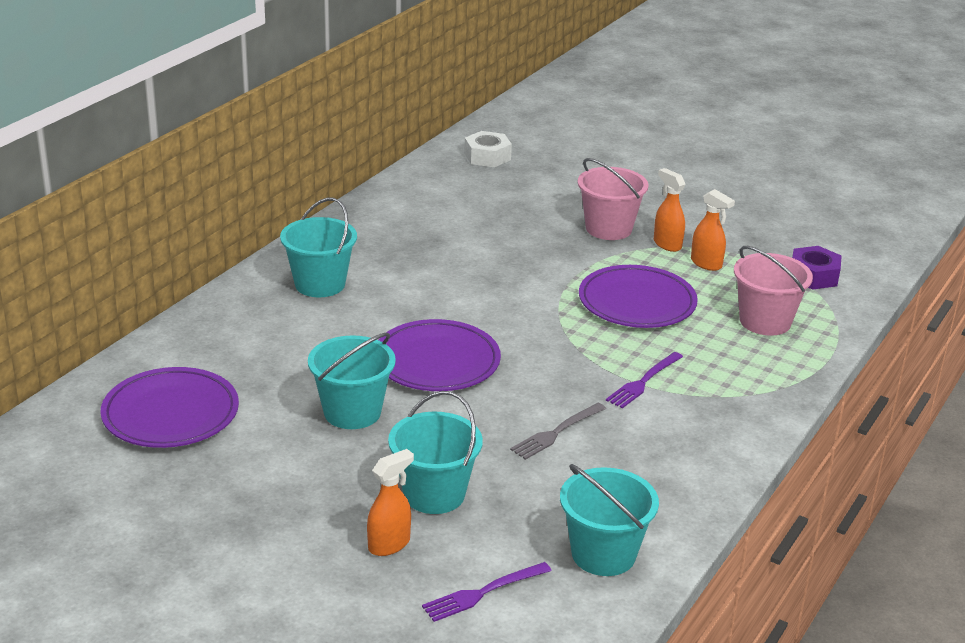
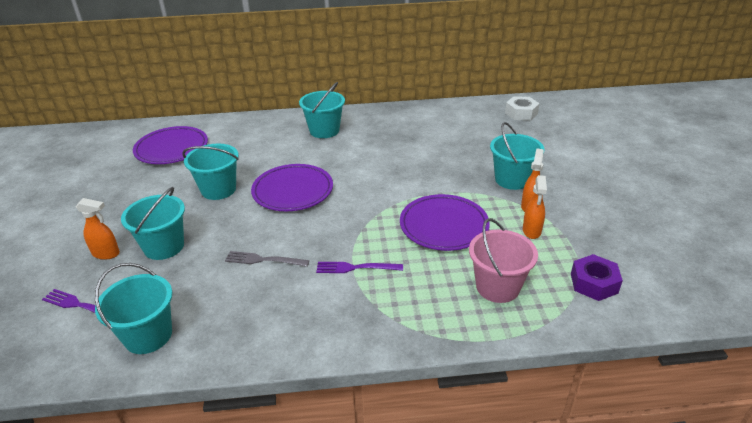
camera: 55 degrees right, 5 degrees up
pink bucket [578,158,649,240] -> turquoise bucket [490,122,545,190]

